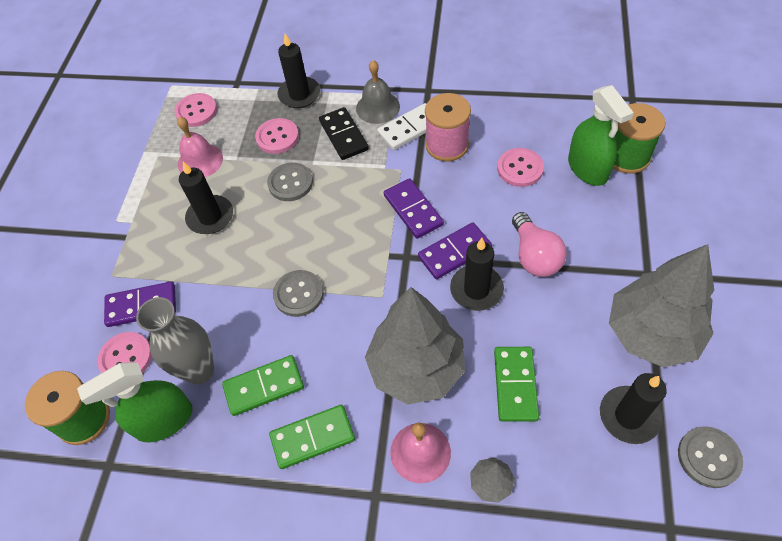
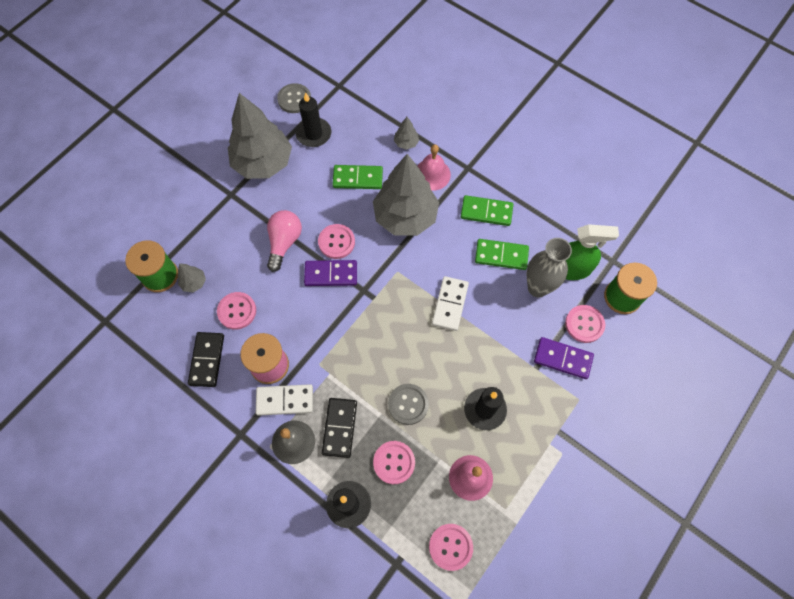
camera: 155 degrees left, 10 degrees up
grey button [273,270,324,317] -> white domino [432,276,469,331]
purple domino [384,178,444,239] -> none
black candle [450,238,504,311] -> pink button [318,224,355,259]
green domino [494,347,539,422] -> green domino turned 60 degrees clockwise [332,165,383,189]
green spray bottle [568,85,634,186] -> grey tree [178,263,206,292]
none -> black domino [188,332,224,387]

